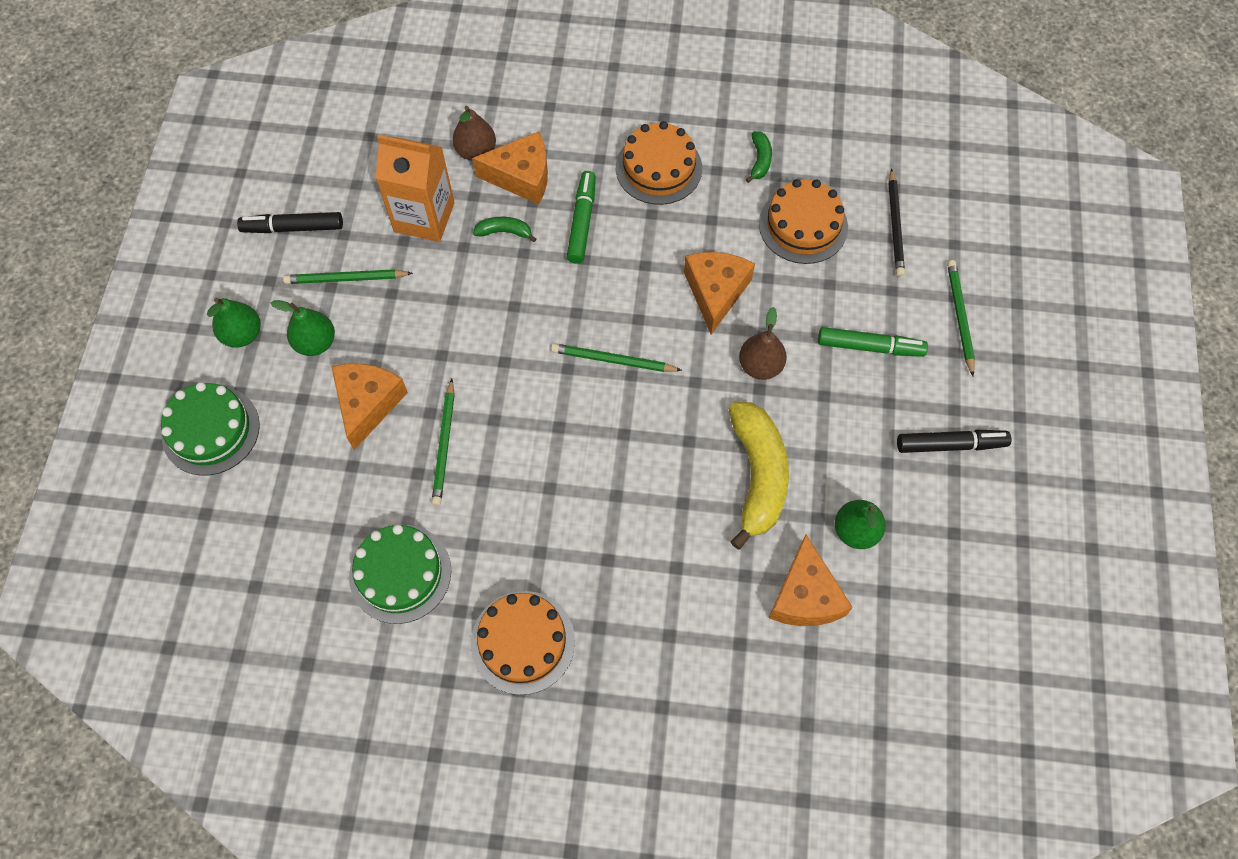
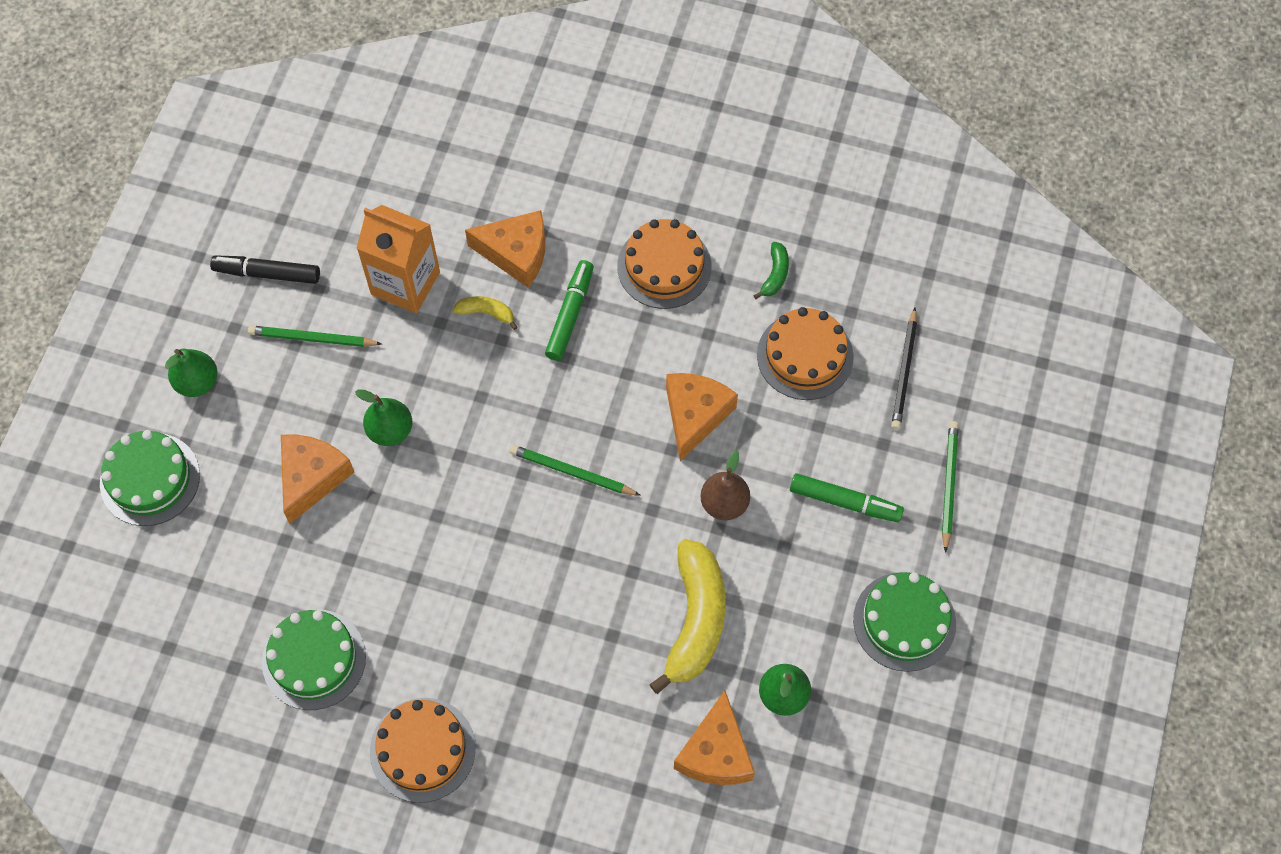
camera: 10 degrees right, 0 degrees up
green pear [271,300,335,356] -> green pear moved to [355,389,412,446]
green pencil [432,379,455,506] -> none
brown pear [452,106,496,161] -> none
green banana [473,217,536,242] -> yellow banana [453,296,518,330]
black marker [897,429,1012,453] -> green cake [853,572,956,672]

